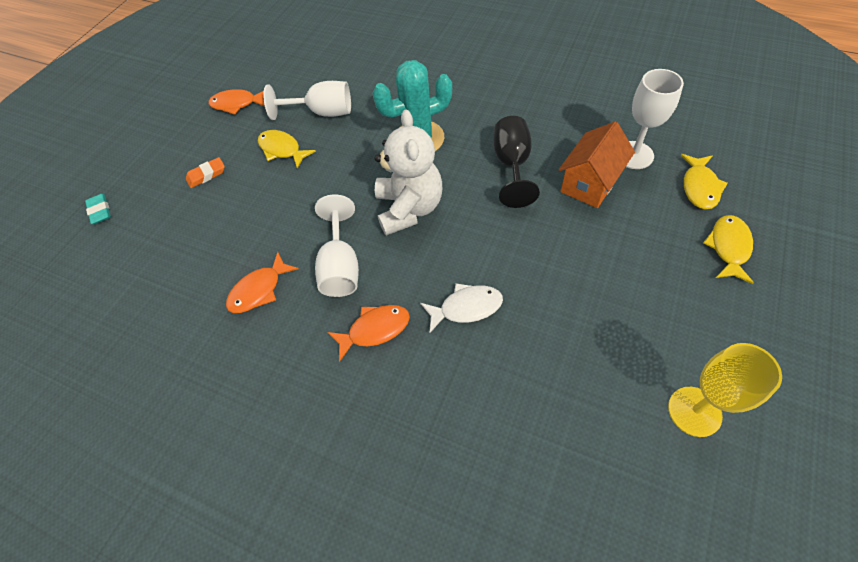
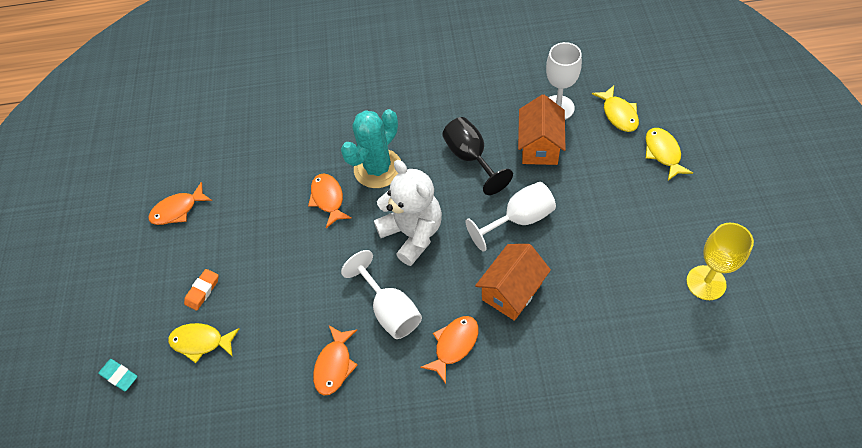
camera: 30 degrees left, 0 degrees up
yellow fish [258,130,316,169] -> yellow fish moved to [168,323,240,363]
white goblet [263,81,351,120] -> white goblet moved to [466,182,556,252]
white fish [420,283,503,333] -> orange house [475,244,551,321]
none -> orange fish [308,173,352,228]

